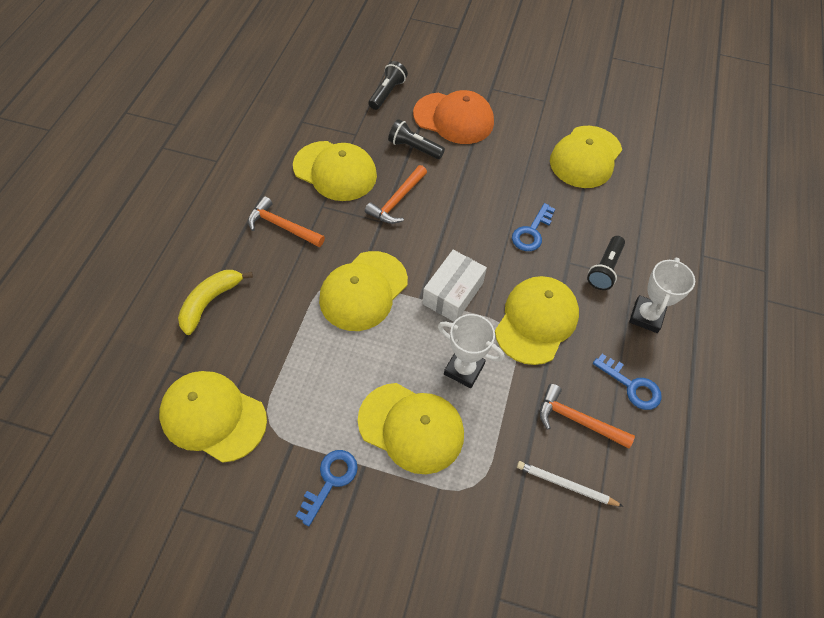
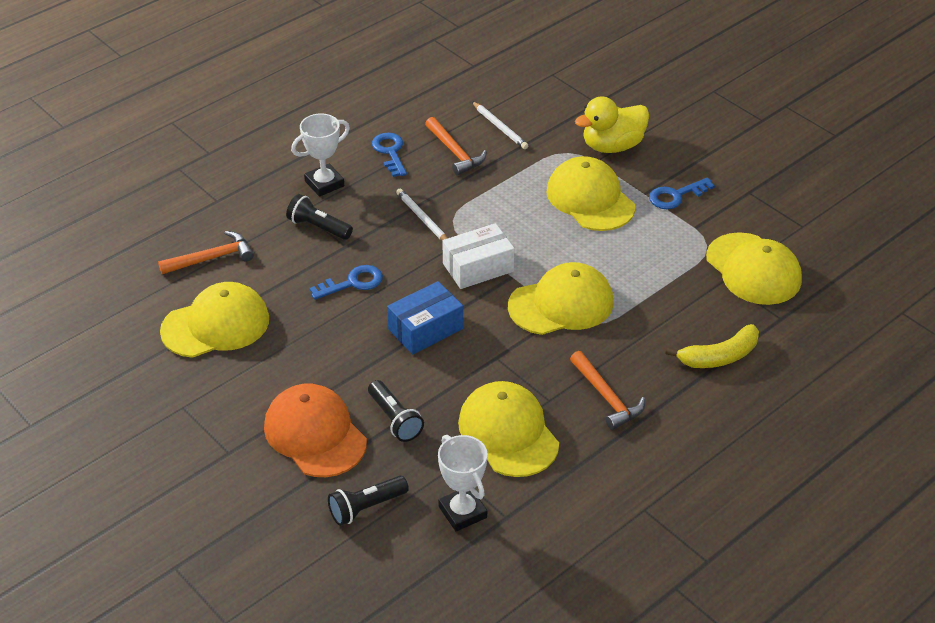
camera: 145 degrees left, 15 degrees down
orange hammer [365,165,427,224] -> orange hammer moved to [158,231,254,274]
white trophy [438,314,504,388] -> white trophy moved to [438,435,487,531]
yellow cap [495,276,579,365] -> white pencil [396,189,448,241]
black flashlight [587,236,625,290] -> black flashlight turned 120 degrees counterclockwise [286,194,353,240]
none -> blue box [387,281,463,354]
none -> yellow duck [575,96,649,153]

